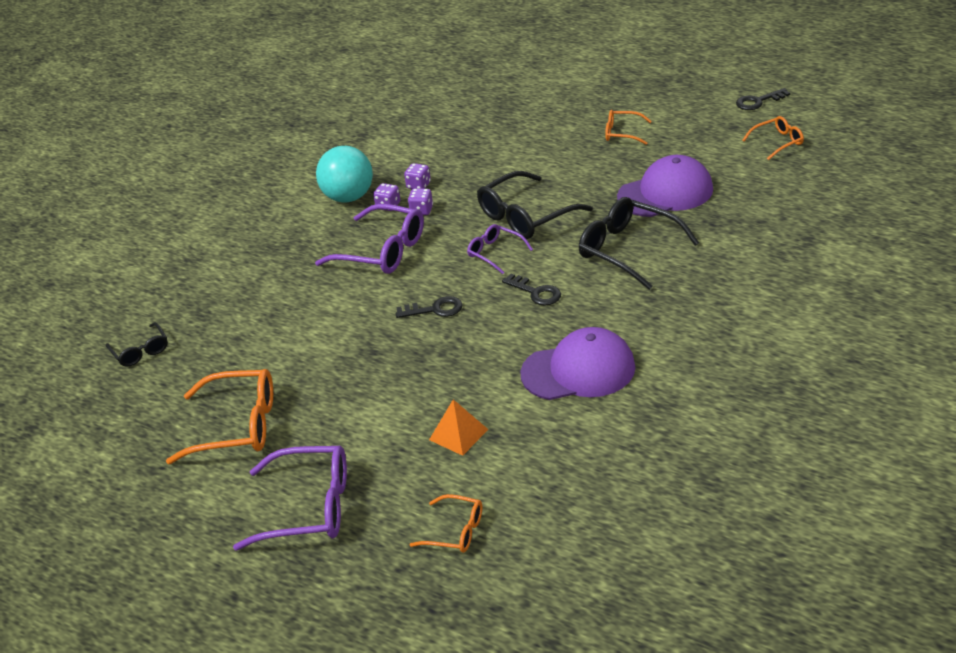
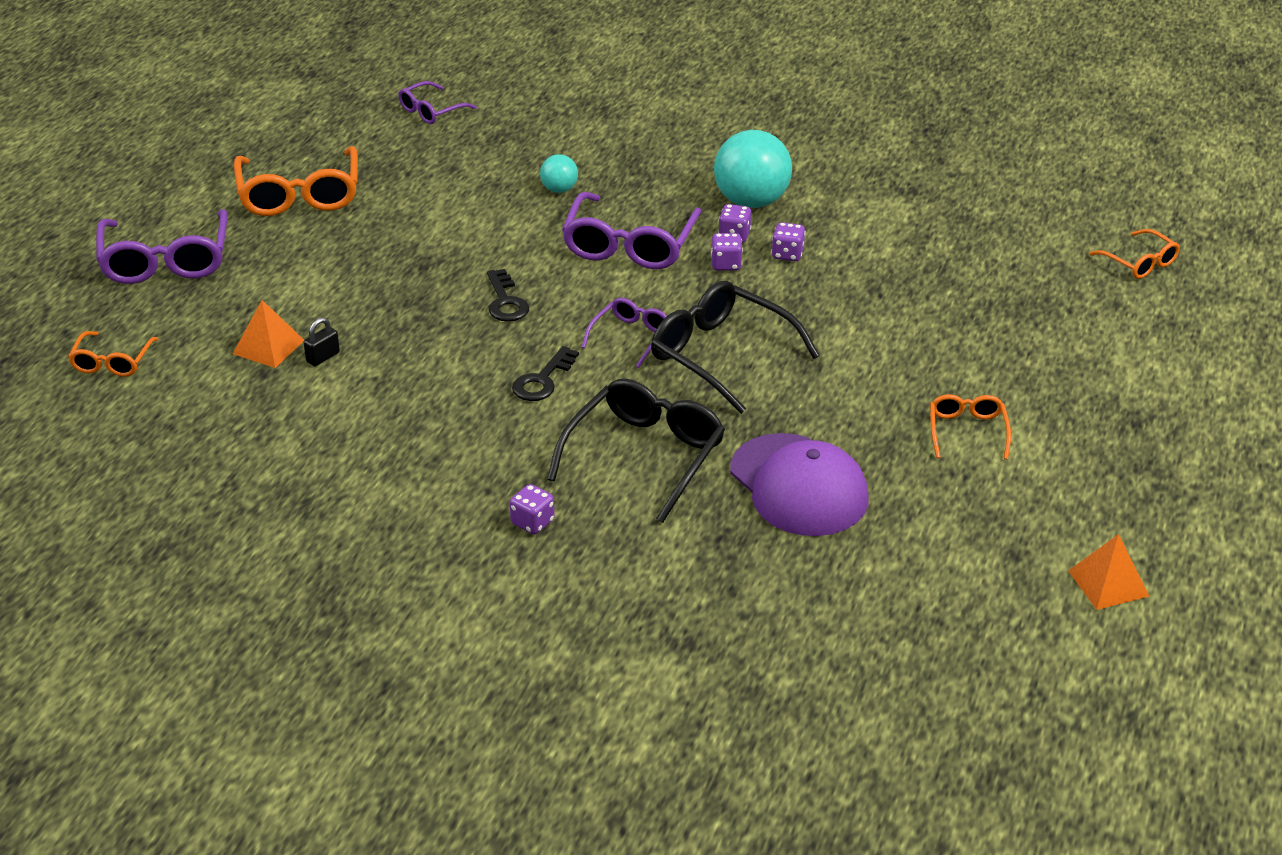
camera: 75 degrees right, 0 degrees up
black glasses [106,322,168,367] -> purple glasses [399,81,477,124]
purple cap [520,327,635,400] -> none
black key [736,88,790,110] -> orange pyramid [1068,534,1150,610]
orange glasses [742,116,804,160] -> orange glasses moved to [1089,229,1180,279]
none -> black padlock [304,317,340,366]
none -> purple dice [510,484,555,534]
none -> turquoise ball [540,154,578,193]

